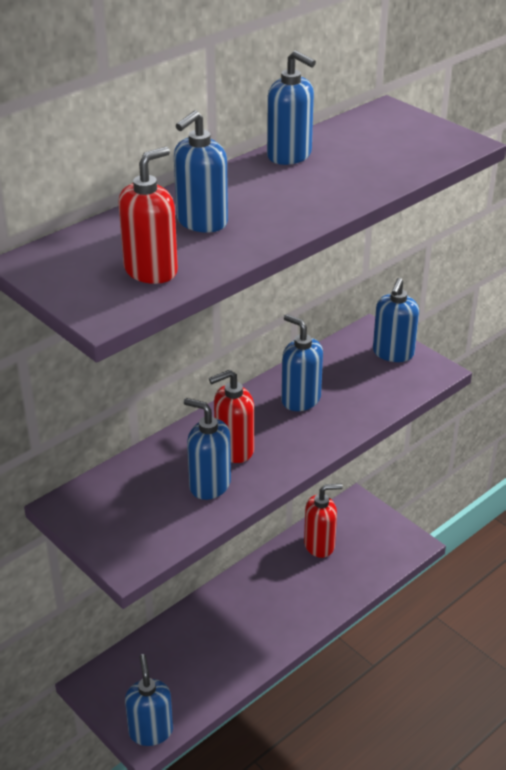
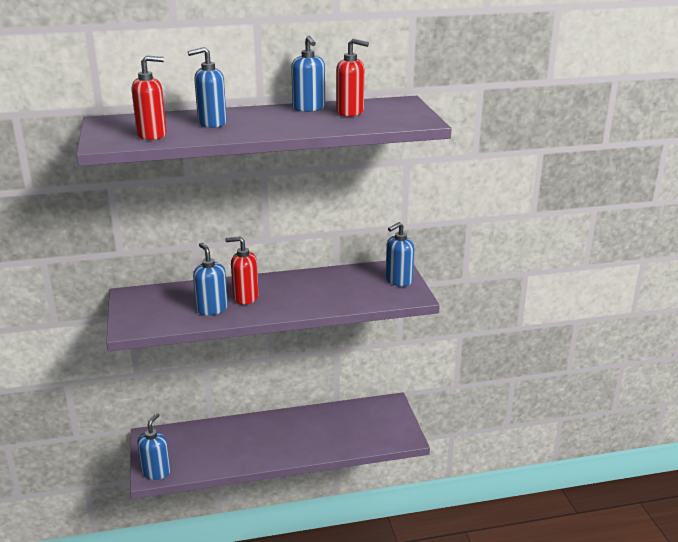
camera: 30 degrees right, 10 degrees down
blue soap dispenser [281,314,323,411] -> none
red soap dispenser [304,484,343,558] -> red soap dispenser moved to [336,38,369,117]

